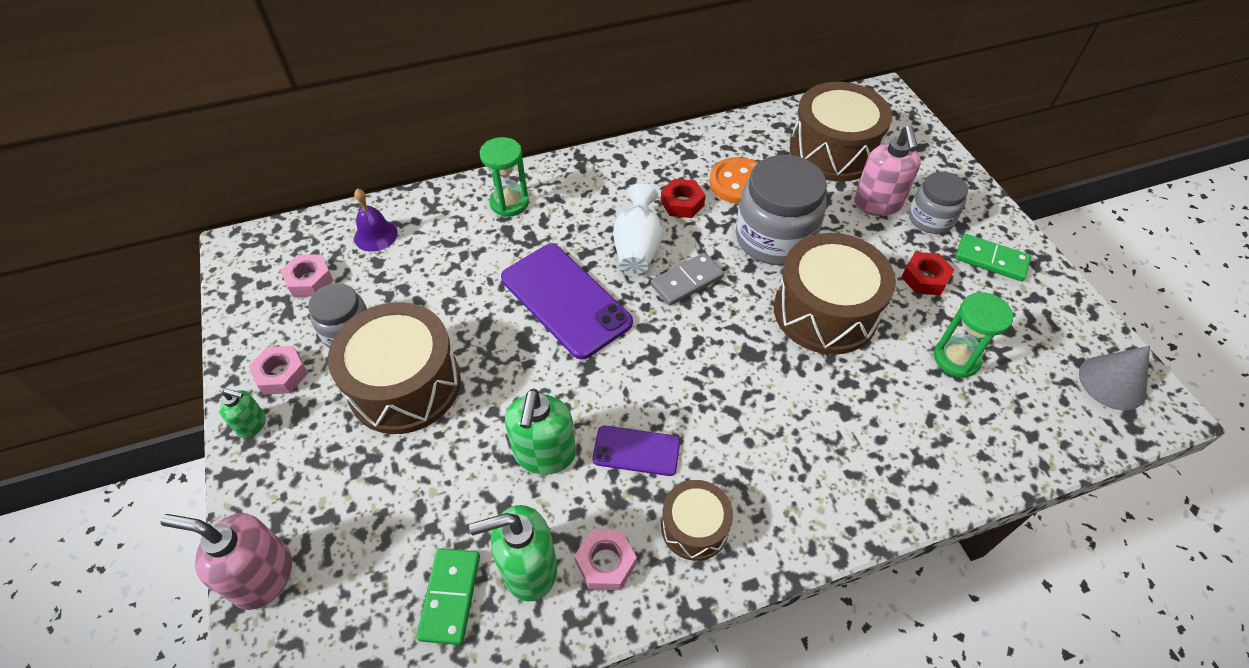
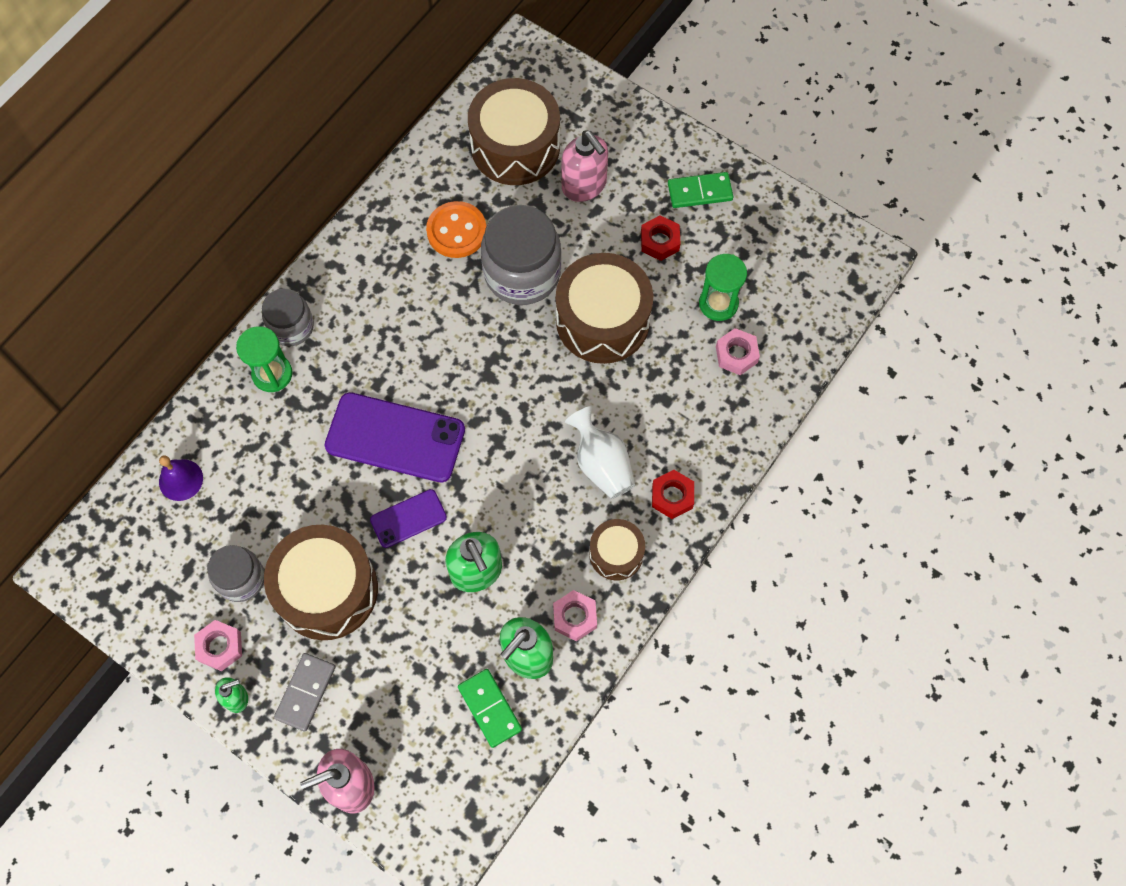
camera: 35 degrees left, 15 degrees up
pink nut [280,254,333,297] -> pink nut moved to [716,328,760,375]
purple phone [592,426,680,476] -> purple phone moved to [370,489,447,548]
white vase [613,184,664,274] -> white vase moved to [565,406,635,499]
grey domino [651,252,724,306] -> grey domino moved to [274,653,336,732]
red nut [661,179,705,218] -> red nut moved to [652,470,694,519]
grey jar [909,172,968,234] -> grey jar moved to [262,289,314,346]
grey cone [1079,346,1150,410] -> none

